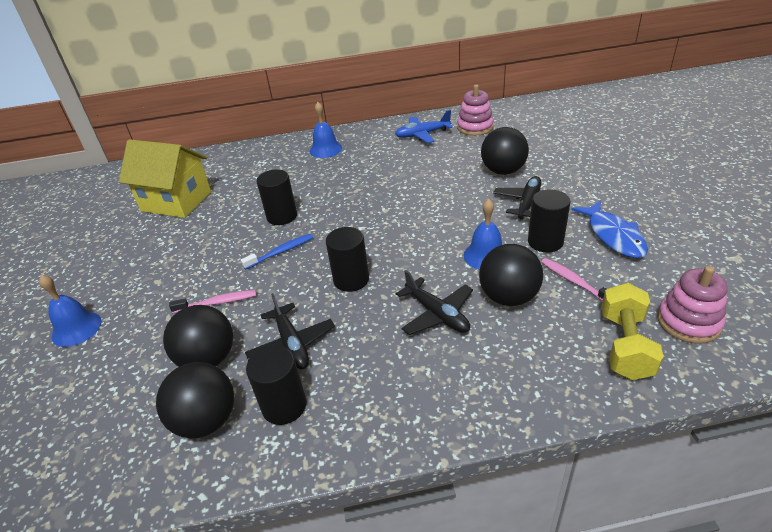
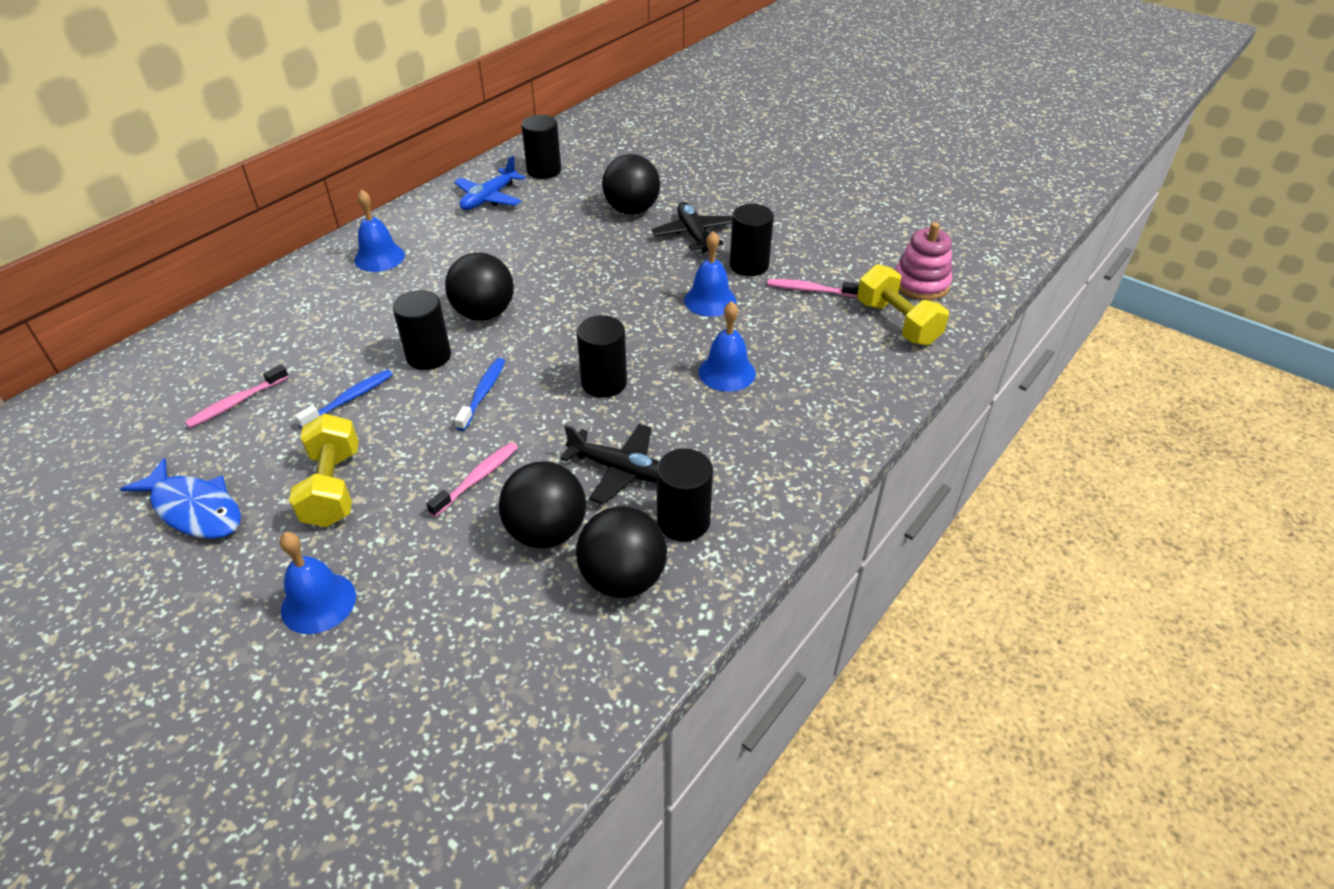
camera: 45 degrees left, 5 degrees up
yellow house [119,139,211,218] -> pink toothbrush [185,365,289,428]
black plane [396,270,473,335] -> blue bell [699,301,756,392]
pink stacking toy [457,85,494,136] -> black cylinder [521,115,561,179]
black ball [479,244,543,306] -> black ball moved to [445,252,514,321]
blue fish [571,201,648,258] -> blue fish moved to [120,458,241,539]
none -> yellow dumbbell [289,414,359,527]
none -> blue toothbrush [294,369,393,428]

